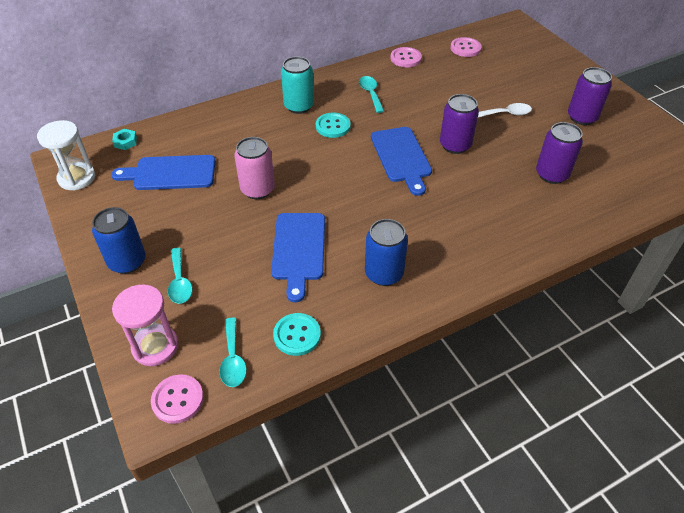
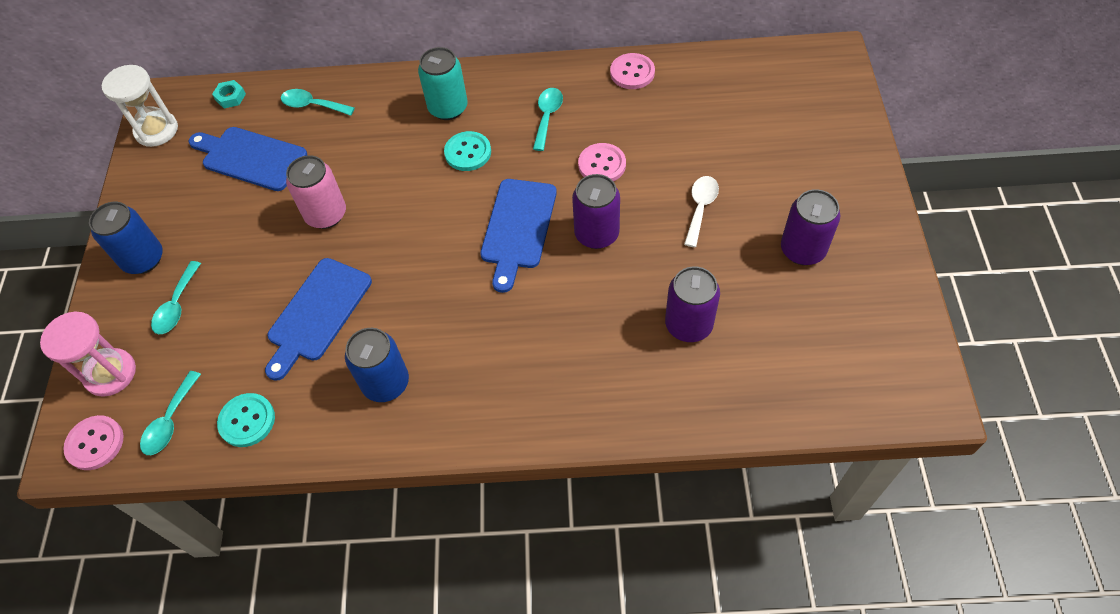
camera: 30 degrees right, 10 degrees up
pink button [450,37,482,57] -> pink button moved to [578,143,626,181]
white spoon [478,103,532,118] -> white spoon turned 90 degrees counterclockwise [684,176,719,247]
none -> turquoise spoon [281,89,355,116]

